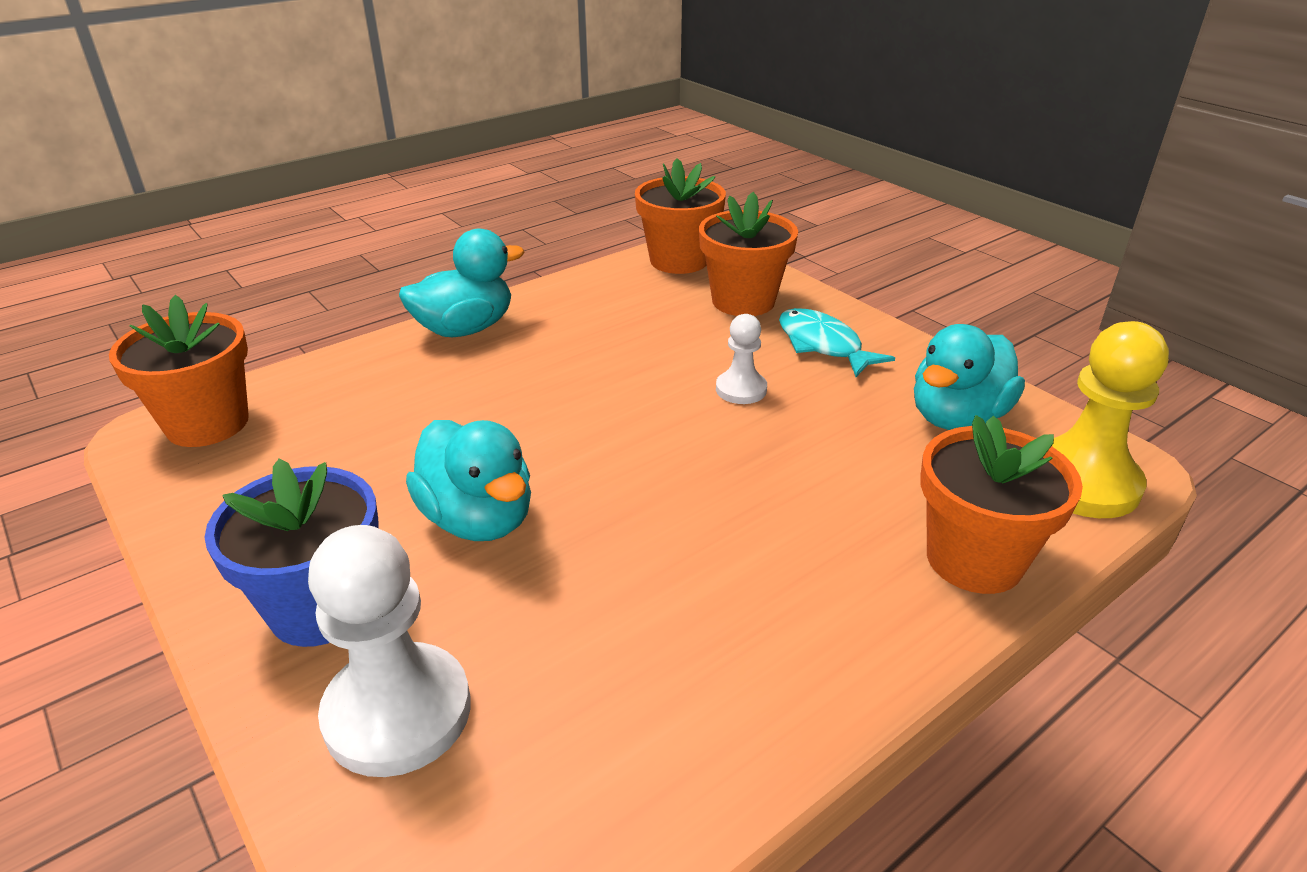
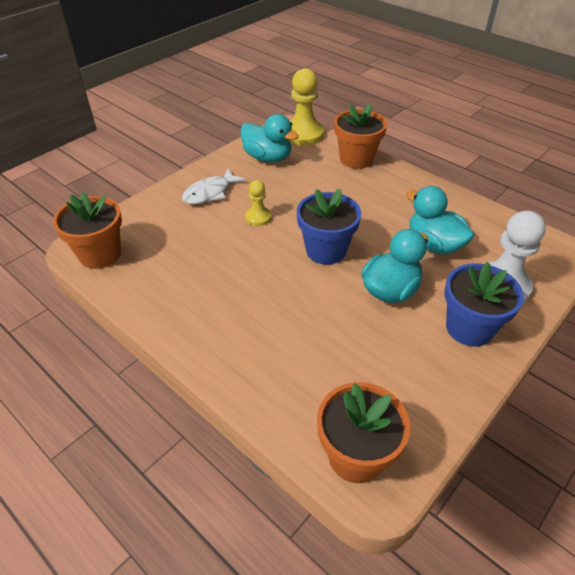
camera: 100 degrees left, 10 degrees up
turquoise duck [399,228,524,337] -> turquoise duck moved to [406,186,475,254]
orange flower pot [699,192,798,316] -> none
white pawn [716,314,767,404] -> yellow pawn [245,180,272,226]
turquoise fish [779,308,895,377] -> white fish [182,169,246,204]
none -> blue flower pot [297,189,362,264]

